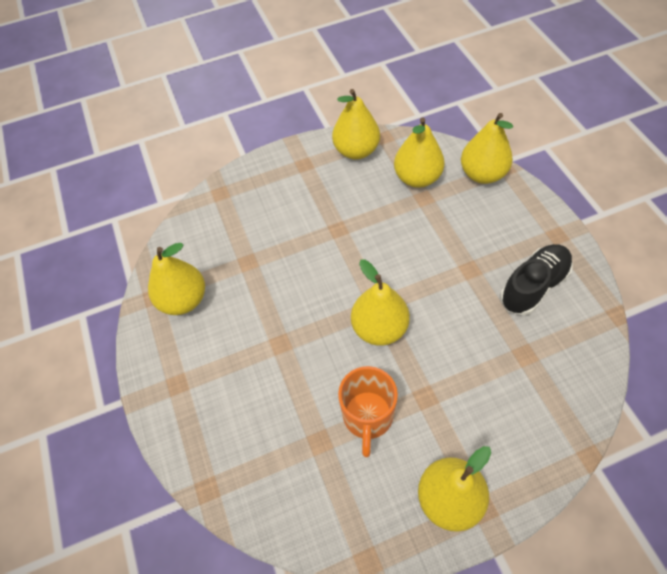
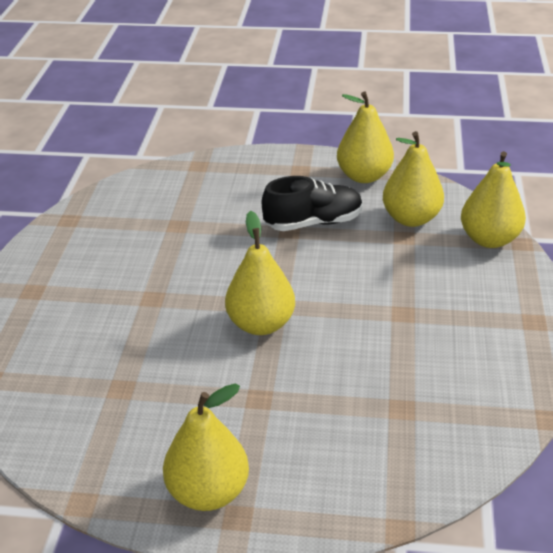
camera: 25 degrees right, 20 degrees down
yellow pear [148,243,205,315] -> none
orange mug [338,366,398,457] -> none
black shoe [500,244,573,315] -> black shoe moved to [262,176,363,231]

